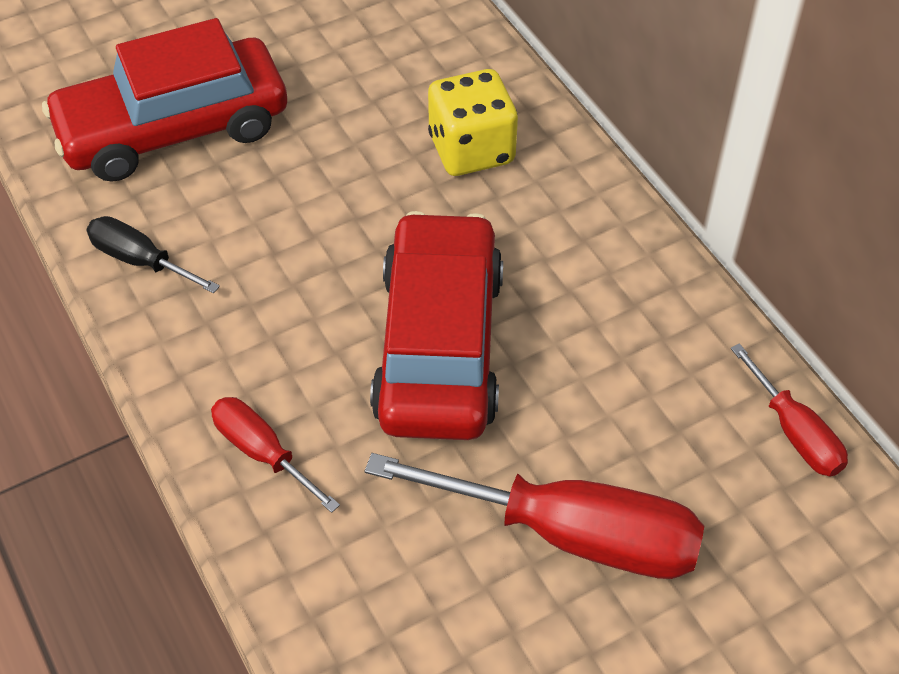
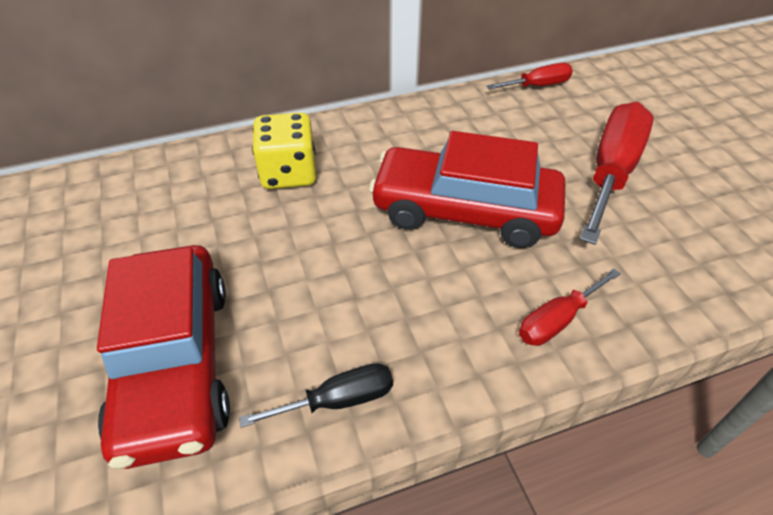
camera: 80 degrees left, 5 degrees down
black screwdriver [86,216,220,293] -> black screwdriver turned 150 degrees counterclockwise [239,363,393,428]

